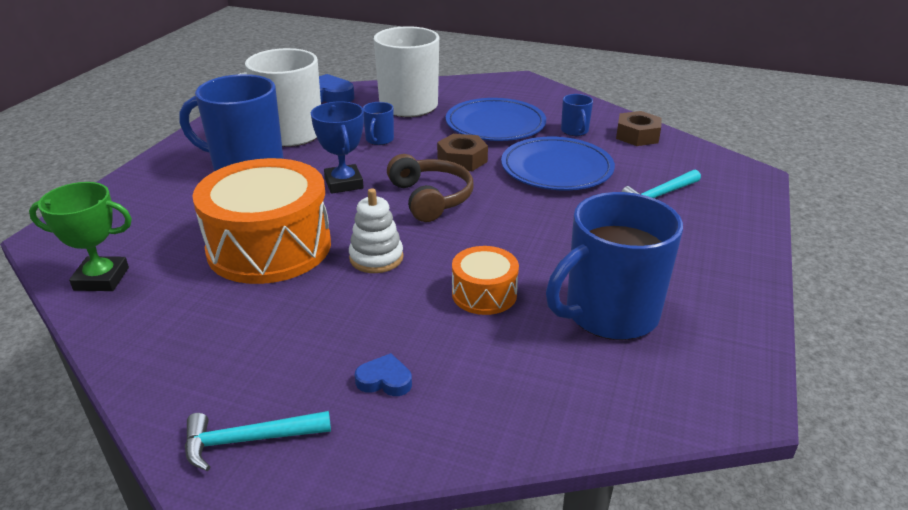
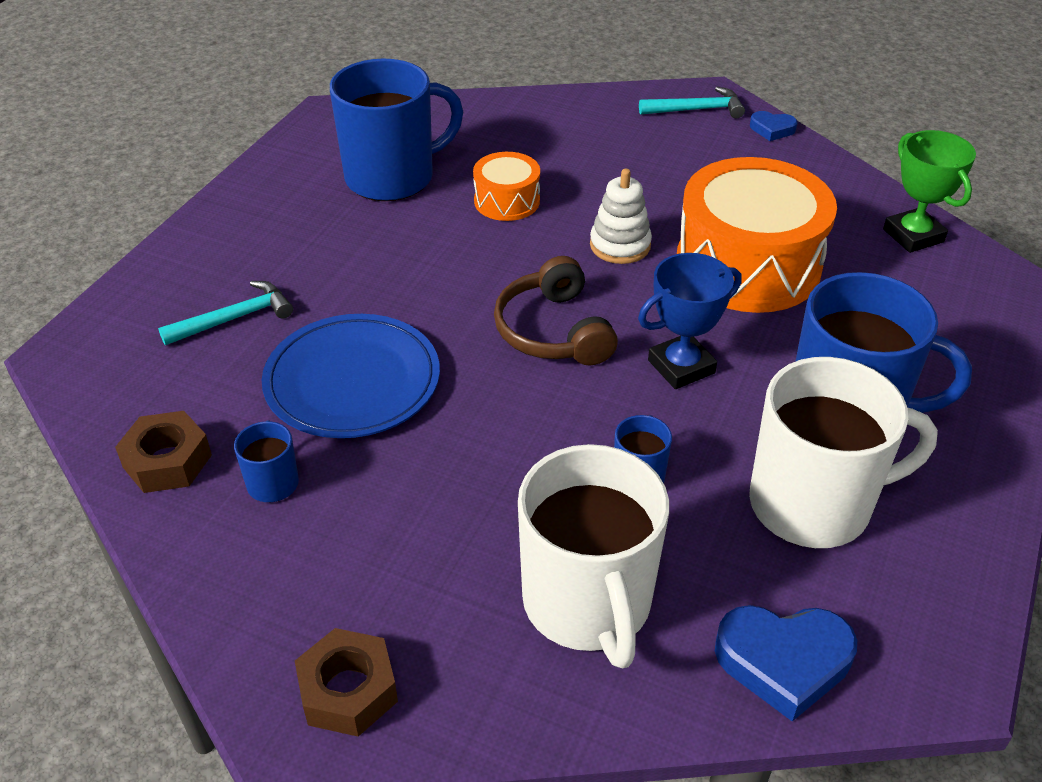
camera: 175 degrees left, 10 degrees up
green trophy [29,182,132,291] -> green trophy turned 60 degrees clockwise [883,130,976,253]
blue trophy [311,101,364,194] -> blue trophy turned 75 degrees clockwise [638,253,741,389]
blue heart [355,353,412,396] -> blue heart moved to [750,111,798,141]
brown nut [437,134,488,171] -> brown nut moved to [295,628,398,737]
blue plate [446,98,546,141] -> none

